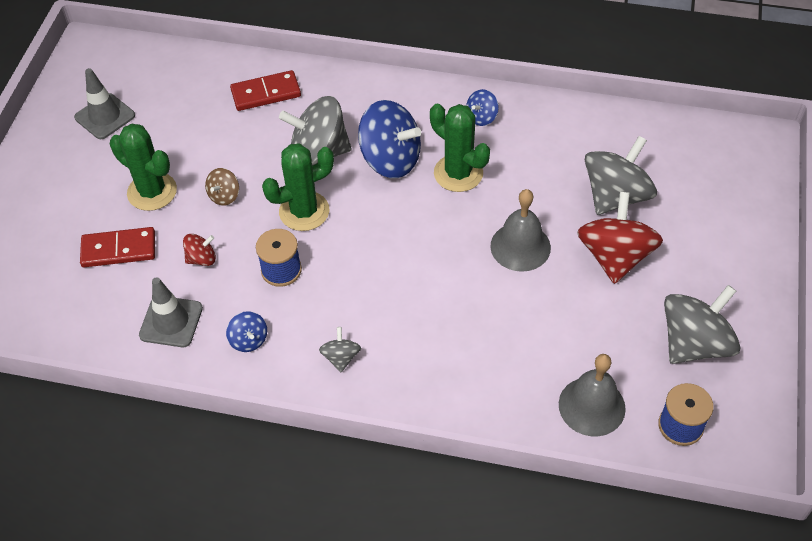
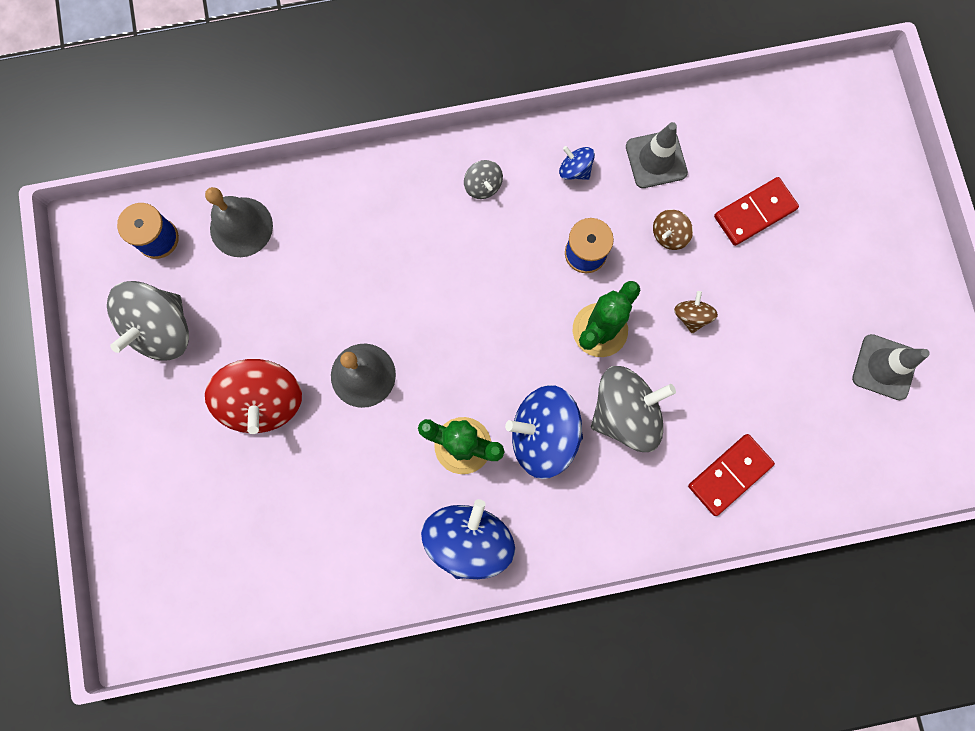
camera: 155 degrees right, 25 degrees up
green cactus [110,124,177,211] -> none
red spinning top [183,234,216,266] -> brown spinning top [653,210,693,250]
blue spinning top [466,89,499,126] -> blue spinning top [421,499,515,579], size x2.10
grey spinning top [585,136,657,215] -> none

